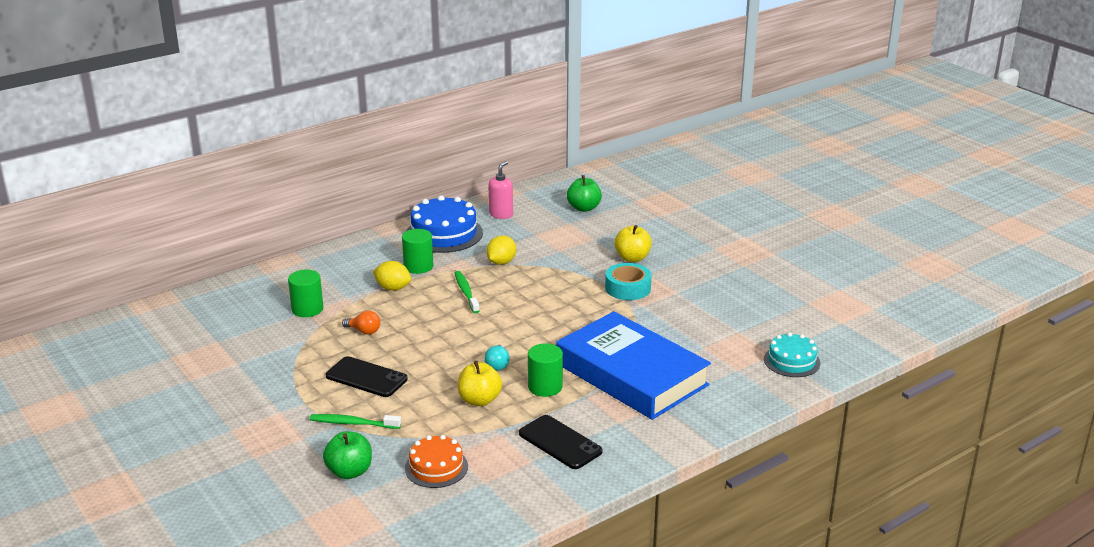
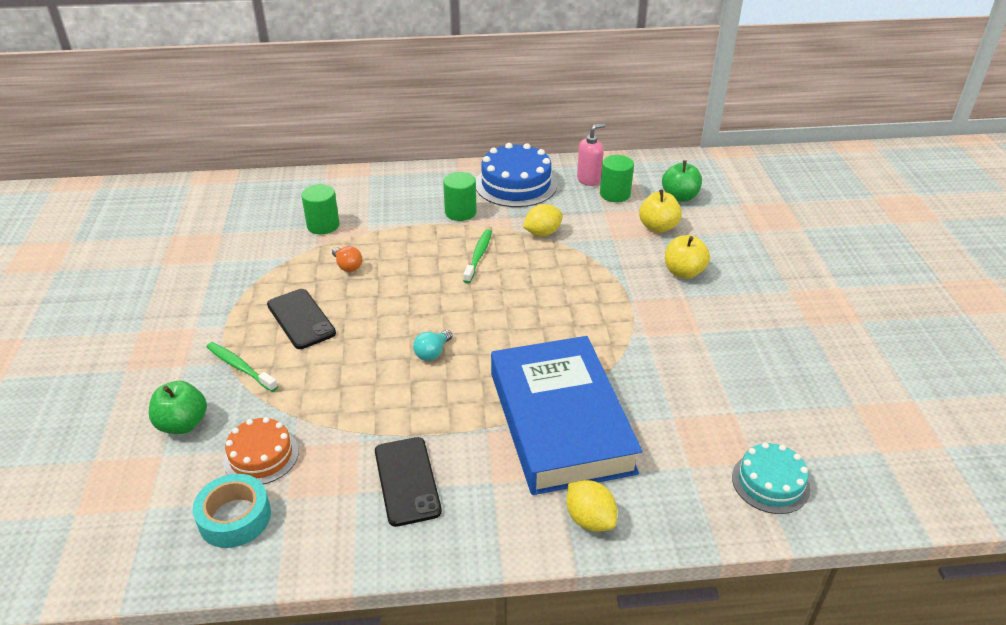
camera: 30 degrees right, 10 degrees up
yellow lemon [373,261,411,291] -> yellow lemon moved to [566,480,617,531]
yellow apple [458,361,502,406] -> yellow apple moved to [639,189,682,233]
green cylinder [528,344,563,397] -> green cylinder moved to [600,155,634,202]
turquoise tape [605,263,652,300] -> turquoise tape moved to [193,474,271,548]

